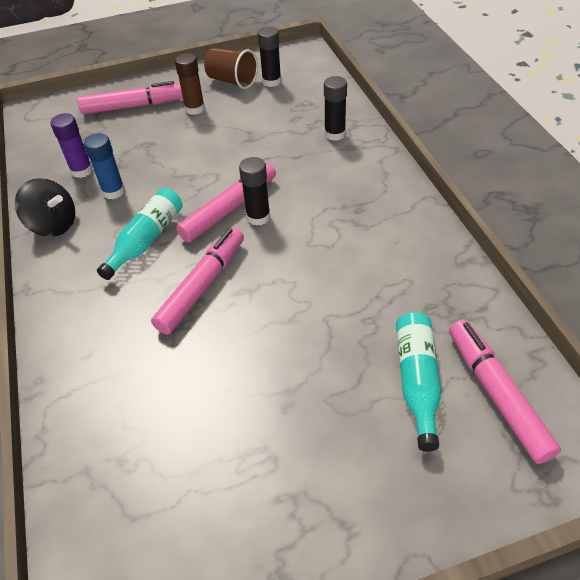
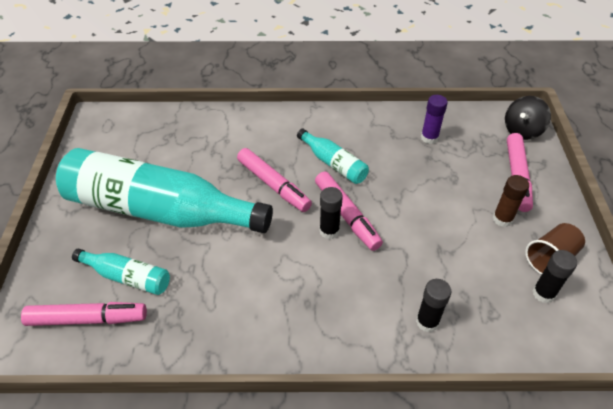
camera: 105 degrees right, 0 degrees up
black spinning top [15,178,75,237] -> black spinning top moved to [505,96,551,140]
blue glue stick [84,133,125,199] -> none
none -> turquoise bottle [56,148,273,233]

